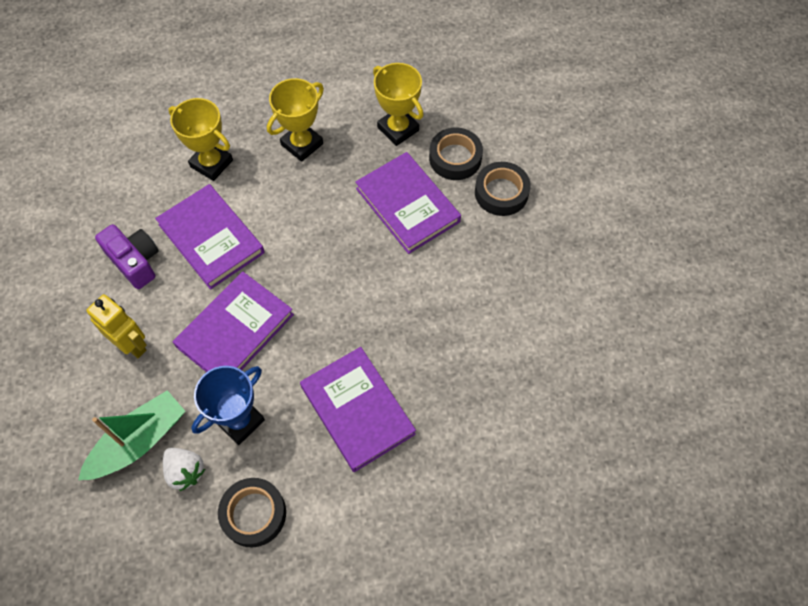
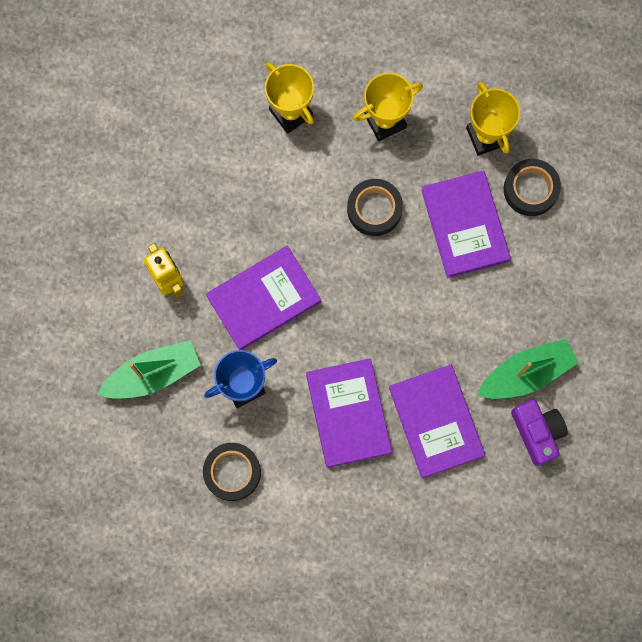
camera: 20 degrees right, 15 degrees up
purple camera [95,224,158,289] -> purple camera moved to [511,399,568,466]
purple book [155,184,265,290] -> purple book moved to [389,365,485,478]
white strawberry [163,448,205,491] -> none
black tape [475,162,531,216] -> black tape moved to [347,179,403,236]
none -> green boat [477,339,578,399]

